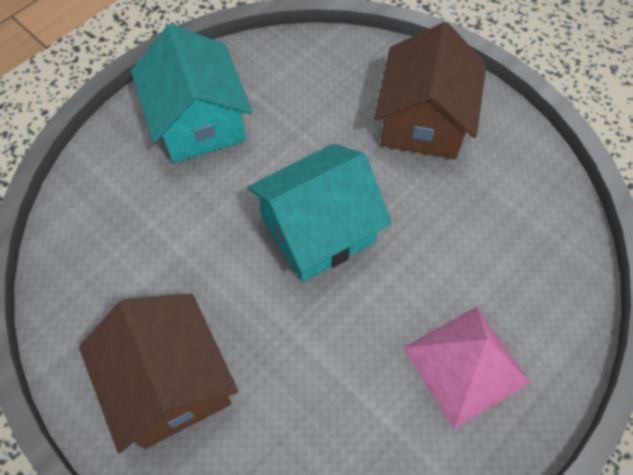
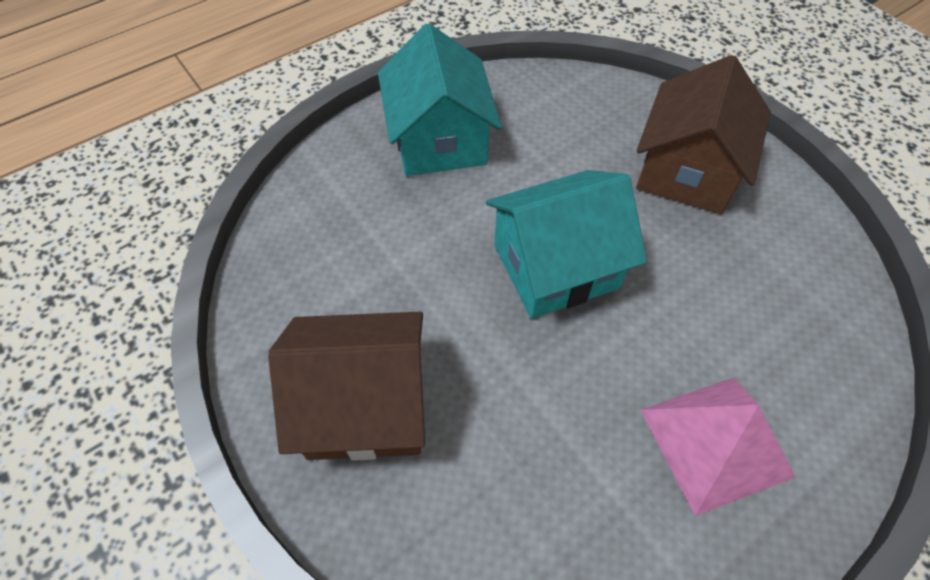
camera: 10 degrees right, 5 degrees down
brown house [79,293,238,453] -> brown house turned 75 degrees counterclockwise [268,312,425,461]

